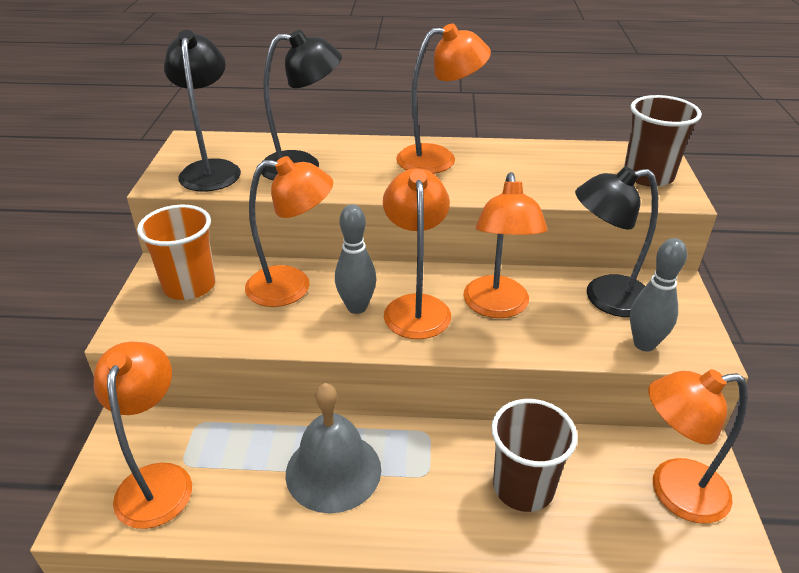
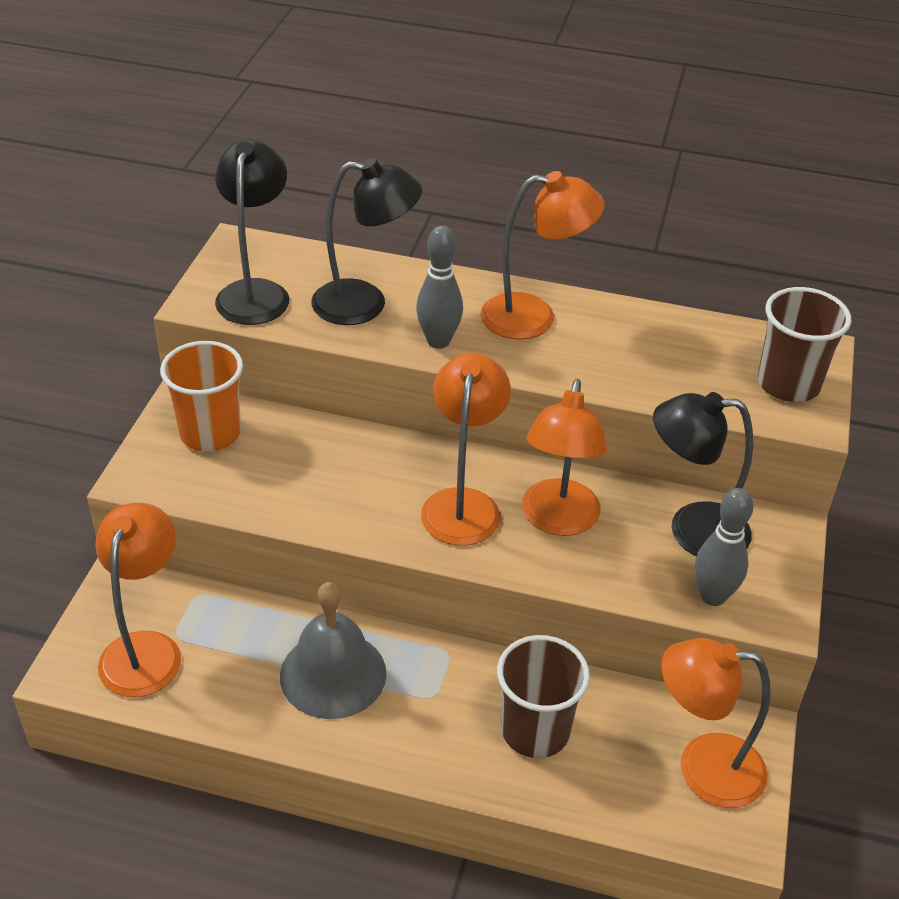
camera: 10 degrees right, 5 degrees up
orange lamp [245,156,333,307] -> none
grey bowling pin [335,204,376,314] -> grey bowling pin moved to [416,226,463,349]

